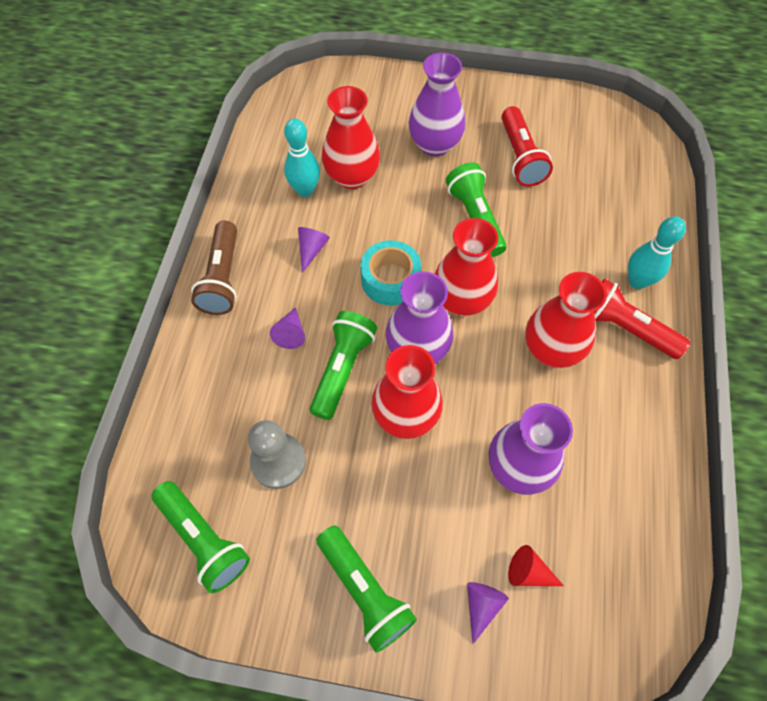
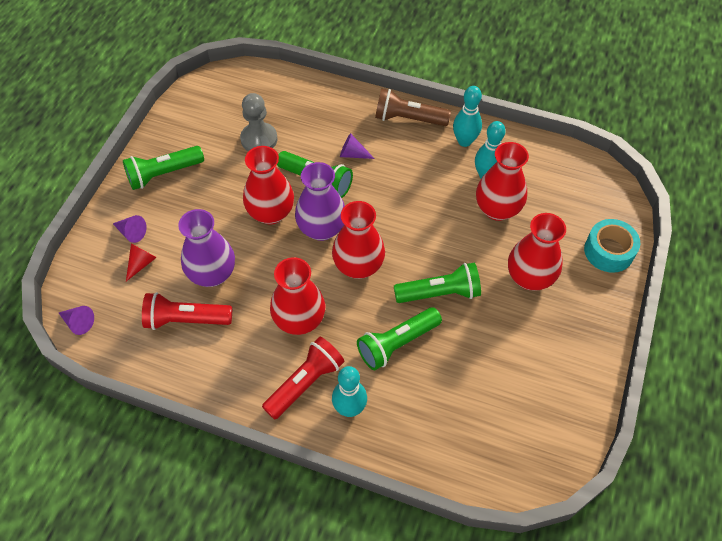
camera: 100 degrees right, 5 degrees down
green flashlight [152,481,250,593] -> green flashlight moved to [357,307,442,370]
purple cone [298,227,330,273] -> purple cone moved to [58,306,94,335]
turquoise tape [361,240,421,306] -> turquoise tape moved to [584,219,640,273]
purple vase [408,52,466,157] -> red vase [508,213,566,291]
red flashlight [501,106,553,187] -> red flashlight moved to [142,292,232,330]
none -> turquoise bowling pin [453,86,482,147]

